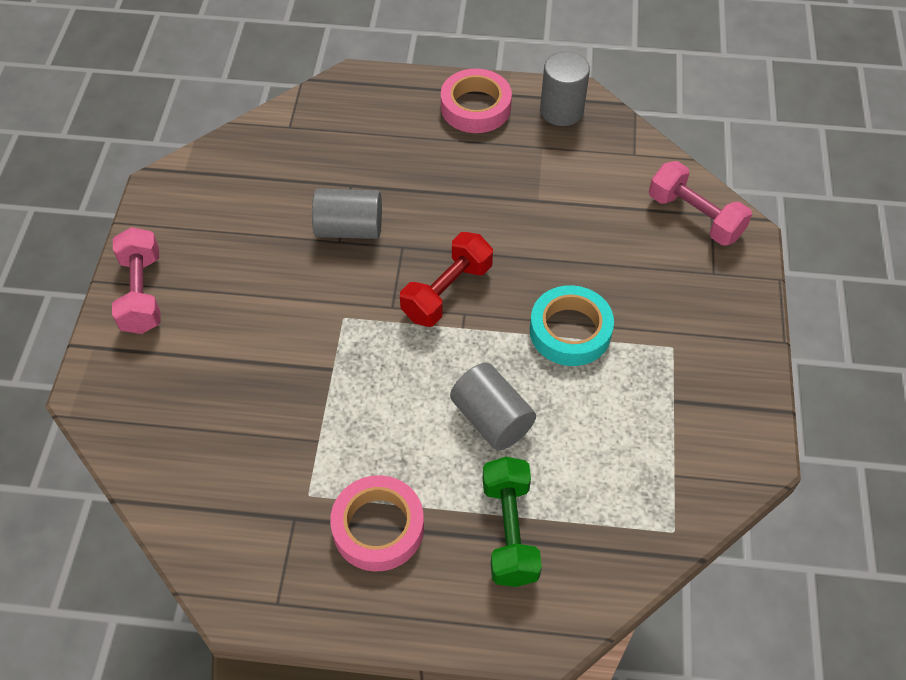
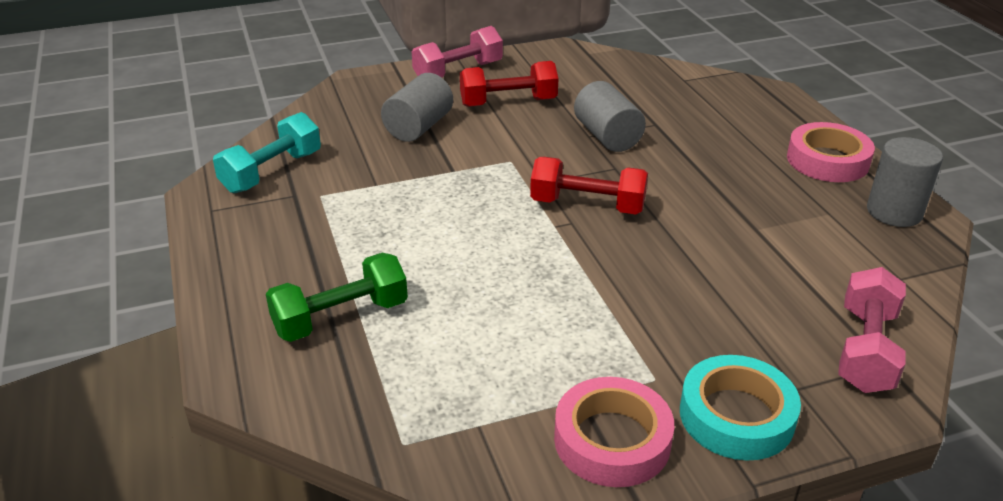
camera: 65 degrees right, 20 degrees down
pink tape [330,475,424,571] -> pink tape moved to [554,377,674,487]
grey cylinder [450,363,536,451] -> grey cylinder moved to [381,73,453,142]
turquoise tape [530,285,614,366] -> turquoise tape moved to [680,355,801,461]
none -> turquoise dumbbell [213,112,321,193]
none -> red dumbbell [460,61,558,107]

